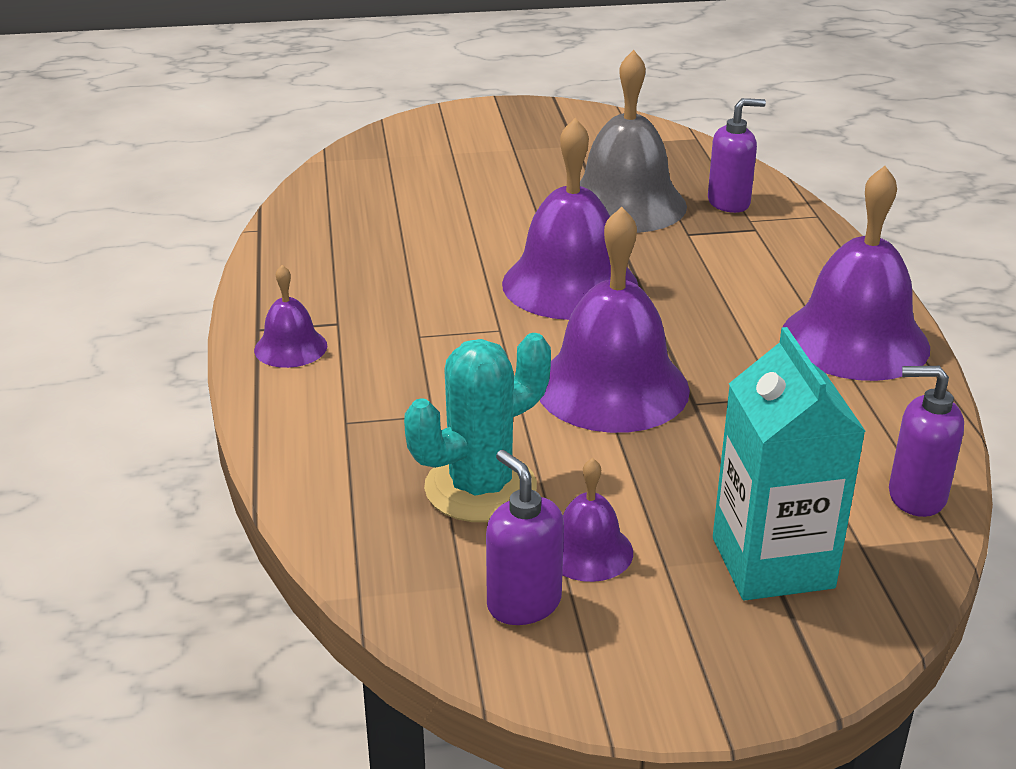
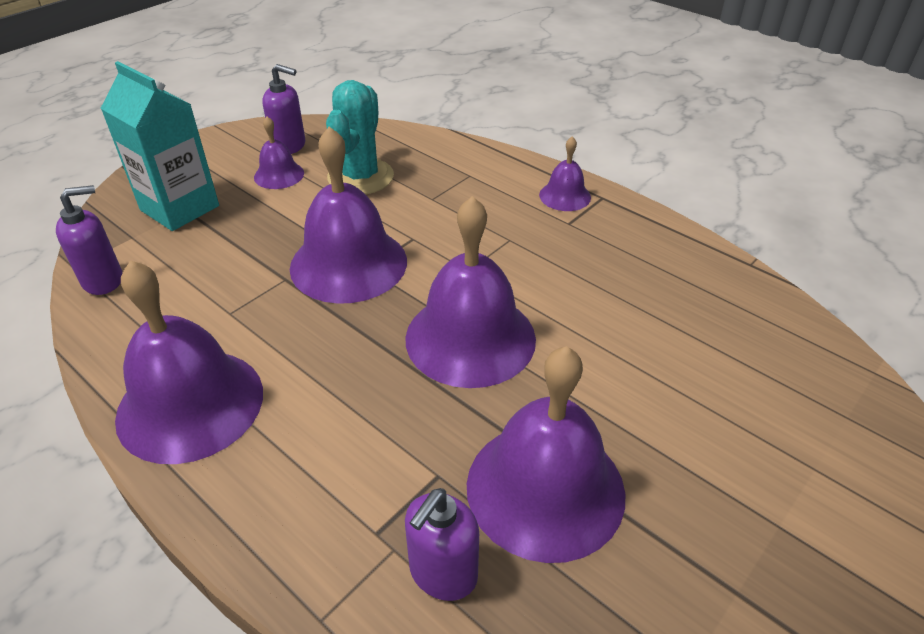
camera: 140 degrees right, 10 degrees up
grey bell [580,50,687,233] -> purple bell [467,346,625,563]

